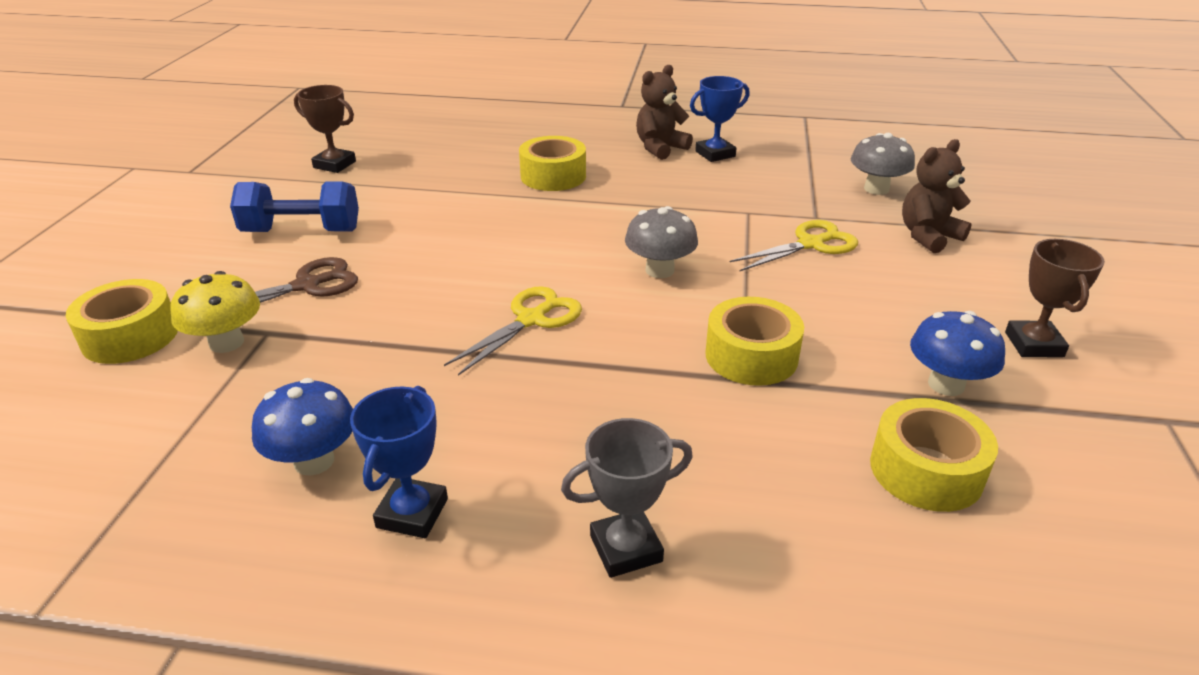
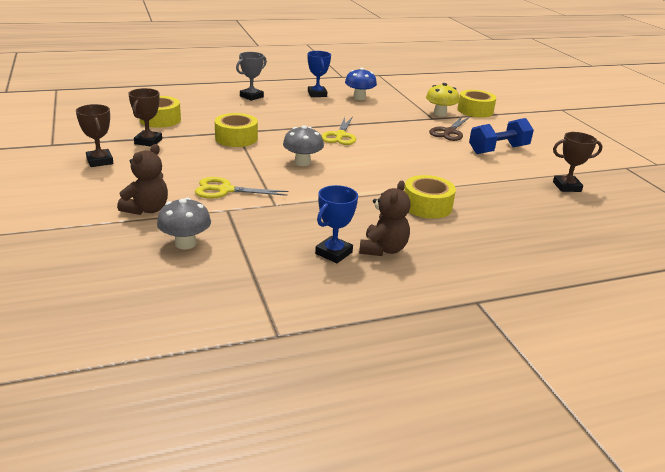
camera: 150 degrees right, 5 degrees down
yellow scissors [730,220,858,272] -> yellow scissors turned 60 degrees clockwise [195,177,288,199]
blue mushroom [910,311,1005,396] -> brown trophy [128,88,162,146]

